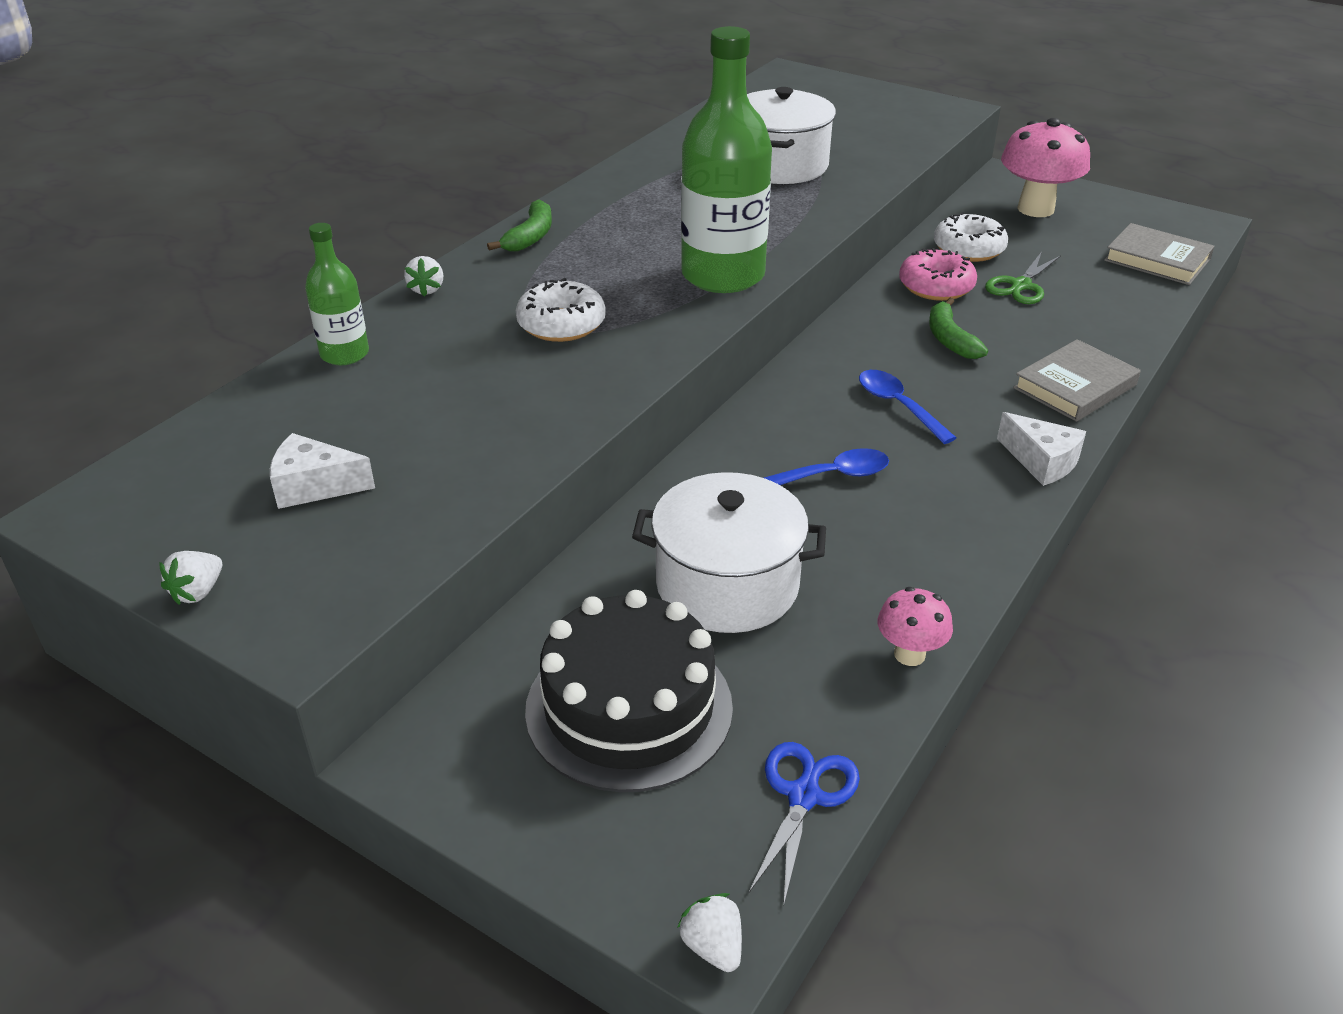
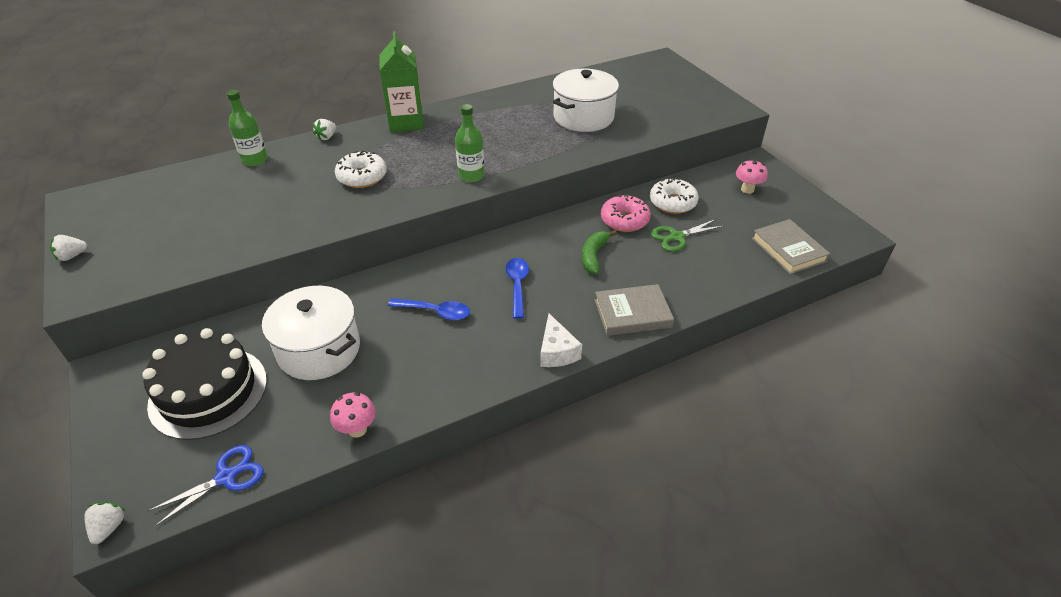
camera: 30 degrees right, 5 degrees up
white cheese [270,433,375,509] -> none
green banana [487,199,552,251] -> green carton [379,31,424,132]
green bottle [681,26,772,293] -> green bottle [455,104,485,182], size x0.53
pink mushroom [1001,118,1090,217] -> pink mushroom [736,159,768,194], size x0.53

